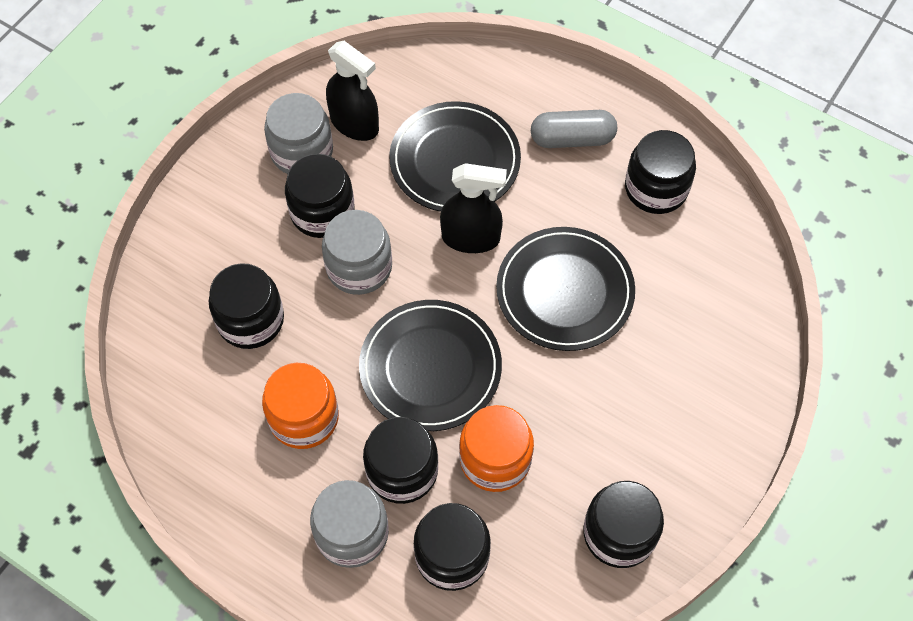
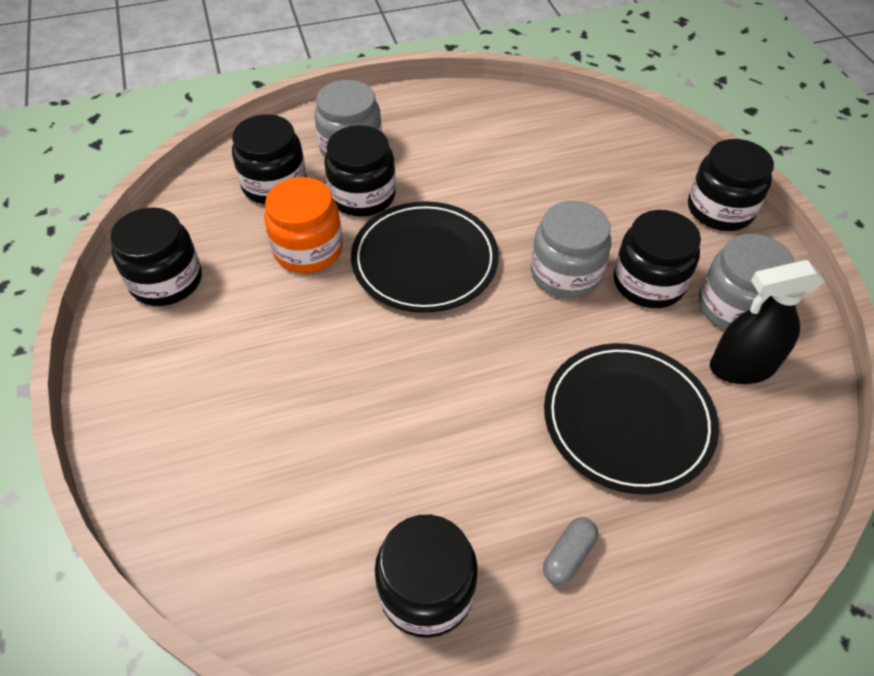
camera: 130 degrees right, 10 degrees down
black jar [208,263,284,349] -> black jar moved to [688,139,774,231]
orange jar [262,363,339,449] -> none
black spray bottle [440,163,507,253] -> none
black plate [496,227,635,351] -> none
grey capsule [531,110,617,148] -> grey capsule [543,517,598,585], size x0.60

